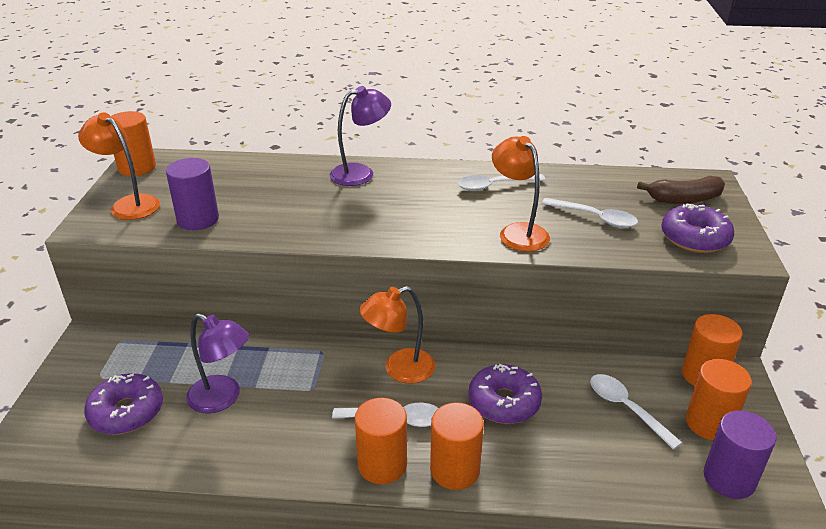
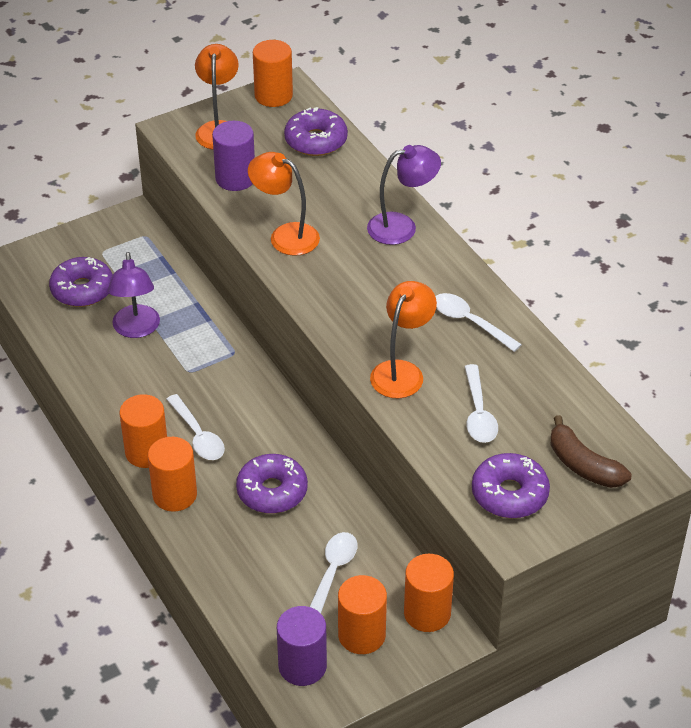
camera: 55 degrees right, 10 degrees up
purple lamp [330,86,391,186] -> purple lamp turned 45 degrees counterclockwise [367,145,441,245]
orange lamp [359,286,436,384] -> orange lamp moved to [248,152,320,256]
none -> purple donut [284,107,348,156]

